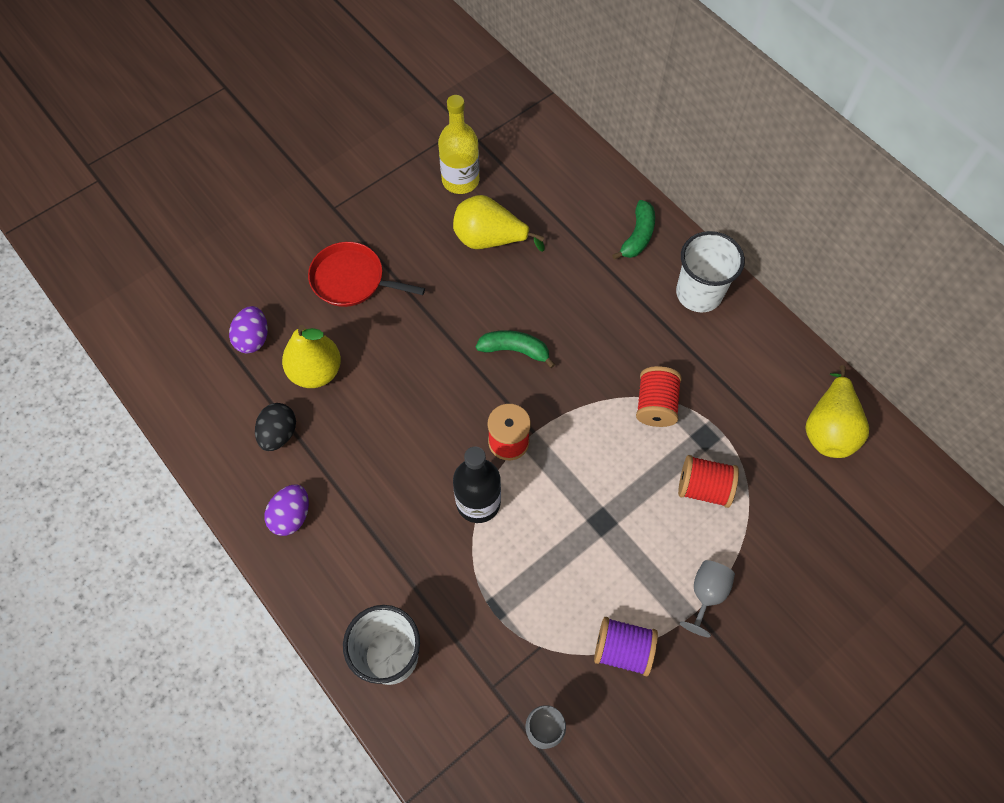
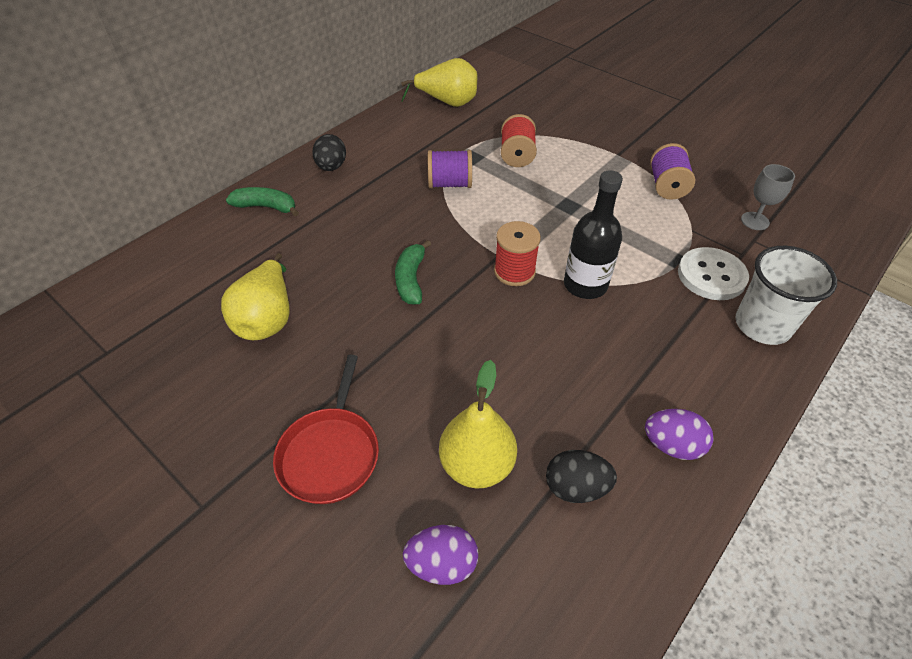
camera: 100 degrees left, 15 degrees down
yellow bottle [438,95,479,194] -> none
red spool [636,366,682,427] -> purple spool [428,150,472,189]
white cup [676,231,745,312] -> black egg [312,134,346,171]
grey goblet [680,560,735,637] -> none
none -> white button [678,247,749,300]

